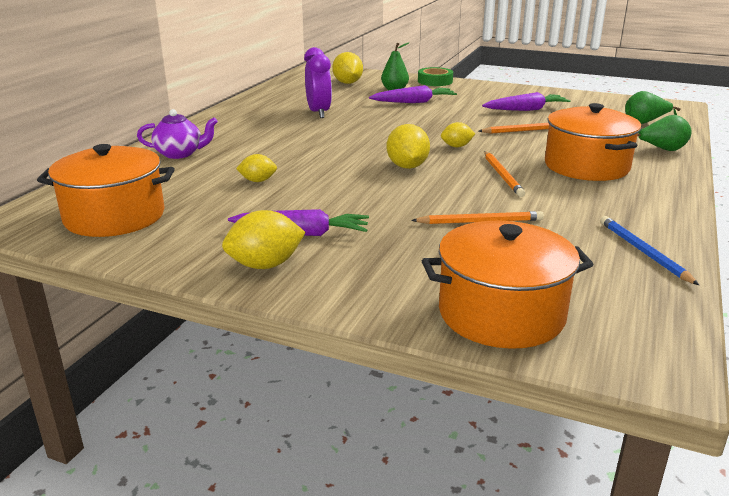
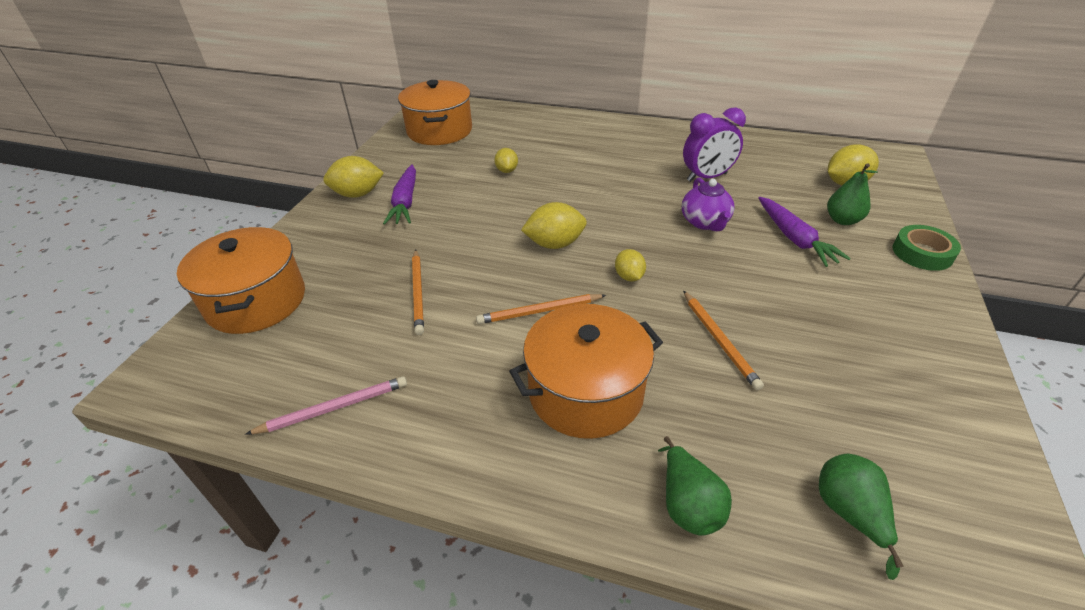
camera: 85 degrees right, 15 degrees up
purple teapot [137,109,218,159] -> purple teapot moved to [681,178,735,231]
yellow lemon [222,210,306,269] -> yellow lemon turned 75 degrees counterclockwise [323,156,384,198]
purple carrot [482,92,571,111] -> none
blue pencil [600,216,699,285] -> pink pencil [245,376,407,435]

